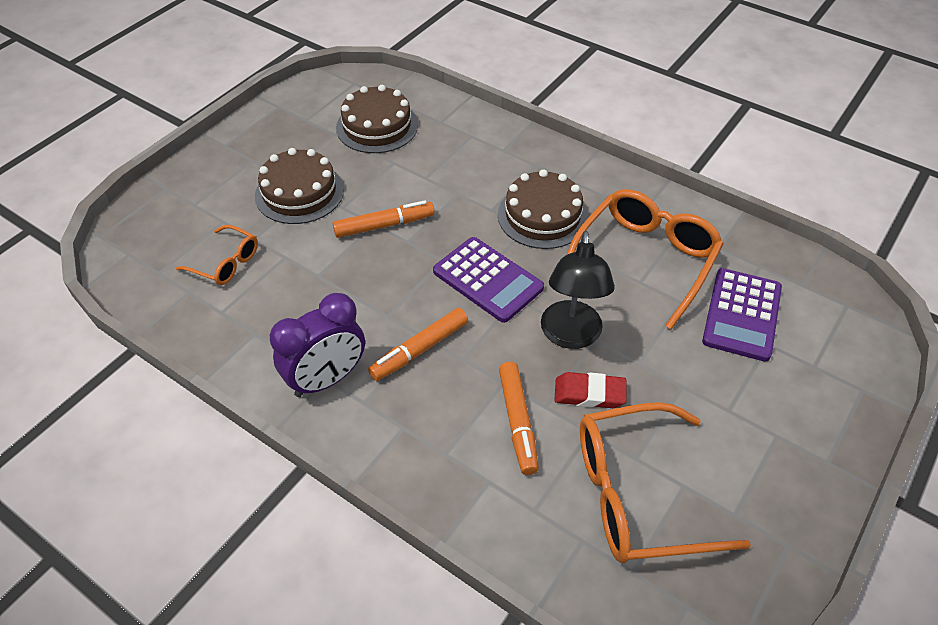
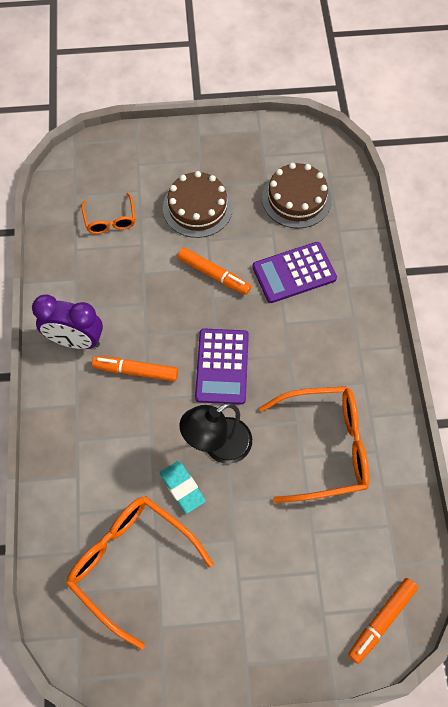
camera: 50 degrees right, 15 degrees up
brown cake [498,169,588,249] -> none
orange marker [499,362,539,475] -> orange marker moved to [348,578,418,664]
red eraser [554,372,627,408] -> turquoise eraser [160,461,206,514]
purple calculator [702,268,782,362] -> purple calculator moved to [252,242,337,303]

